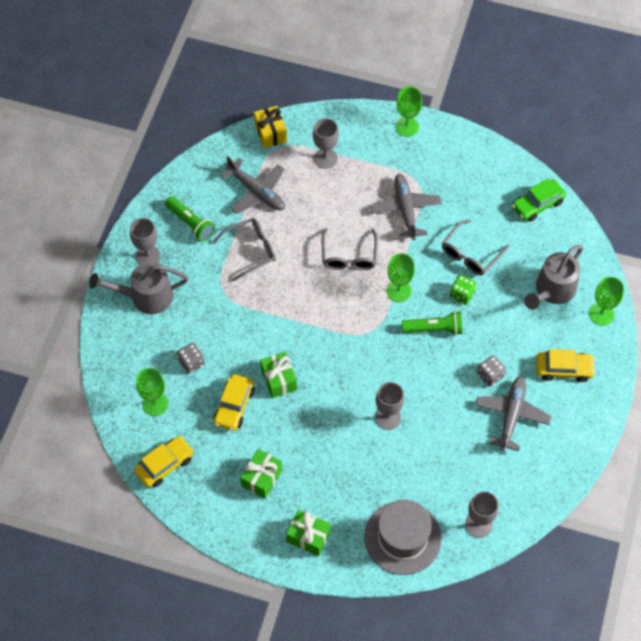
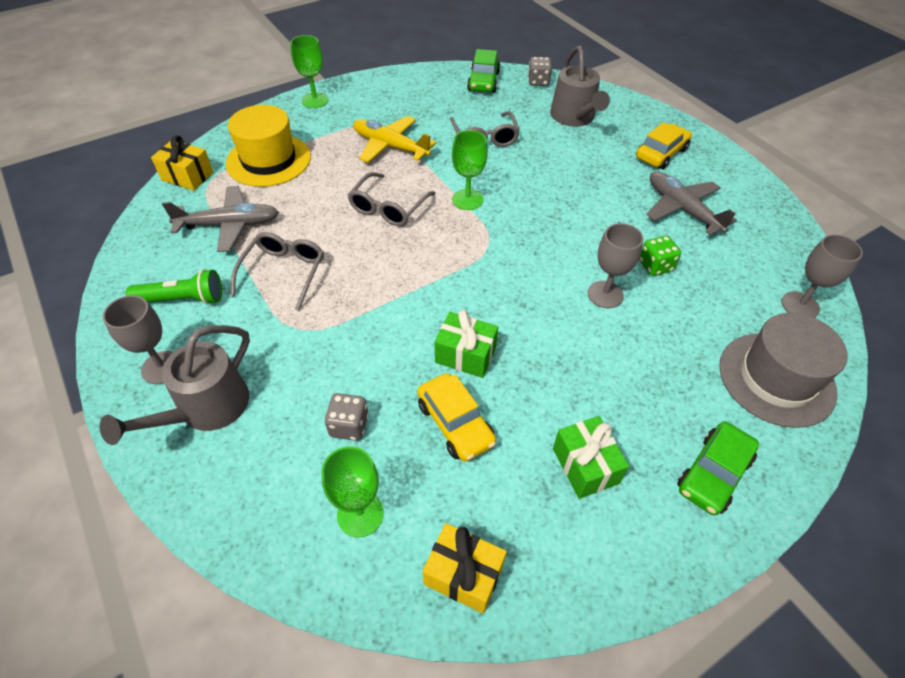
camera: 50 degrees left, 10 degrees down
yellow car [134,436,194,487] -> yellow gift [423,523,507,614]
green gift [286,510,331,556] -> green car [677,422,759,515]
grey goblet [313,118,339,169] -> yellow hat [226,105,311,187]
grey glasses [322,228,378,270] -> grey glasses turned 75 degrees clockwise [348,172,436,226]
grey plane [370,174,441,240] -> yellow plane [353,116,436,163]
green flashlight [402,311,463,335] -> none
green dice [450,275,476,305] -> green dice moved to [639,235,681,276]
grey dice [477,355,506,387] -> grey dice moved to [528,57,552,86]
green goblet [589,277,624,326] -> none

